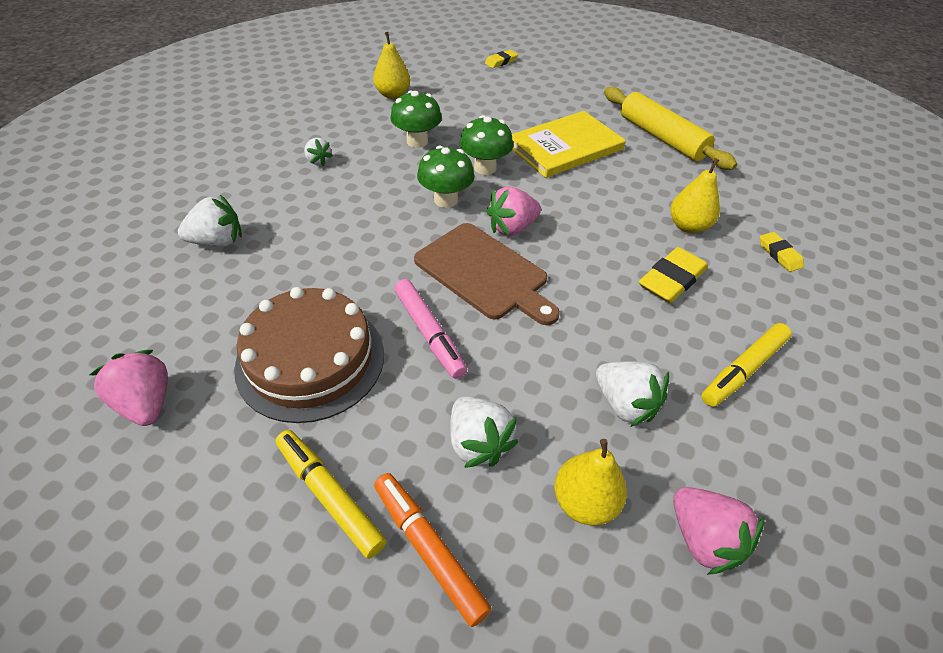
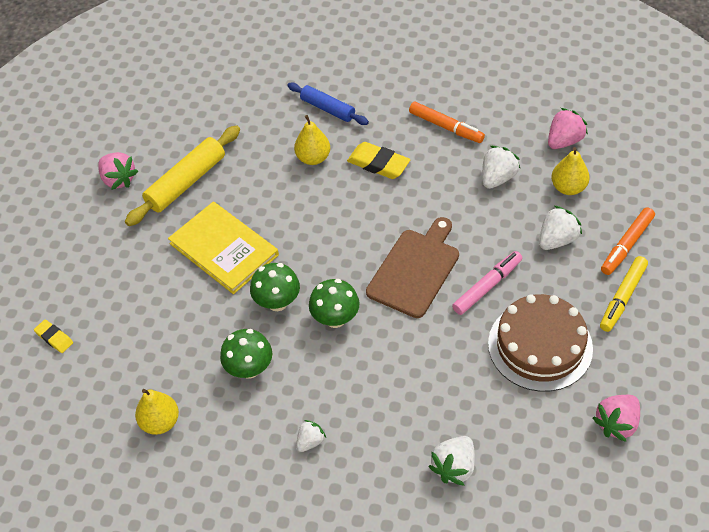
camera: 100 degrees left, 5 degrees up
white strawberry [178,195,242,247] -> white strawberry turned 120 degrees counterclockwise [428,436,475,486]
pink strawberry [486,186,541,236] -> pink strawberry moved to [98,152,138,190]
yellow marker [701,323,792,407] -> orange marker [409,102,485,143]
yellow eraser [760,232,804,272] -> blue rolling pin [287,83,369,125]

